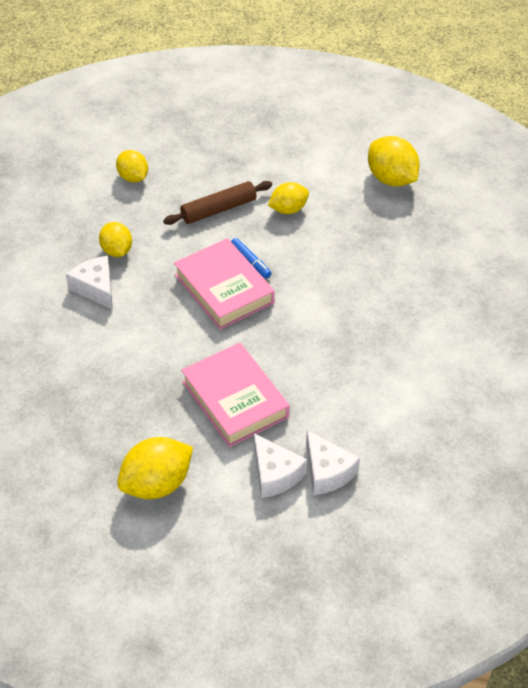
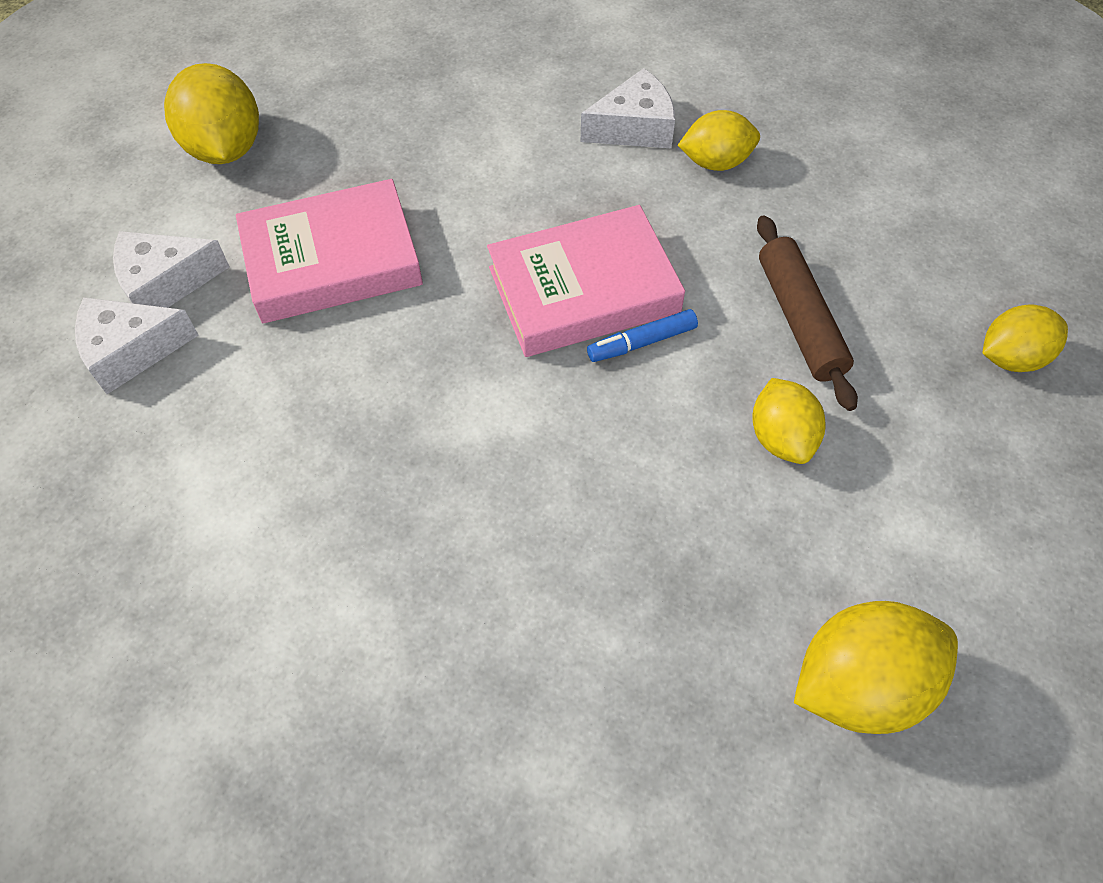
camera: 105 degrees right, 10 degrees up
yellow lemon [116,150,148,182] -> yellow lemon moved to [983,304,1068,372]

